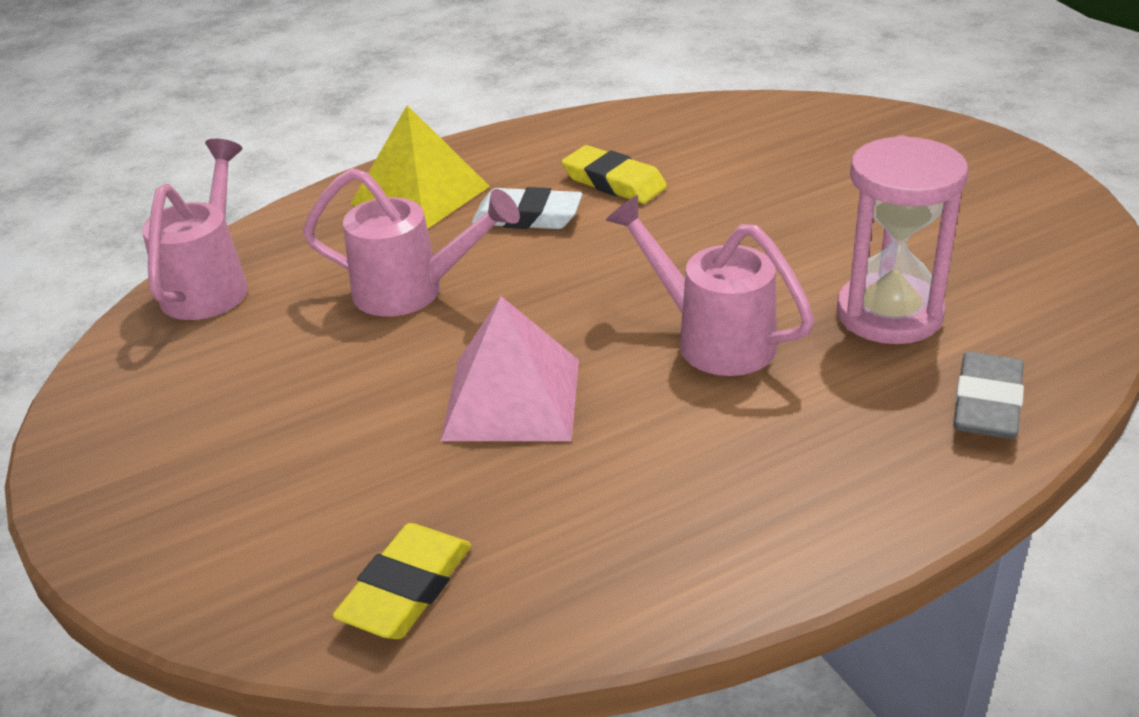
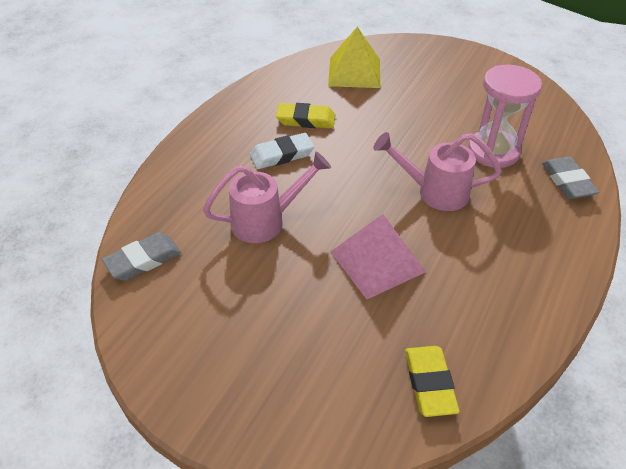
camera: 35 degrees left, 10 degrees up
pink watering can [142,139,248,320] -> grey eraser [102,233,181,281]
yellow pyramid [350,105,490,229] -> yellow pyramid moved to [328,27,380,88]

